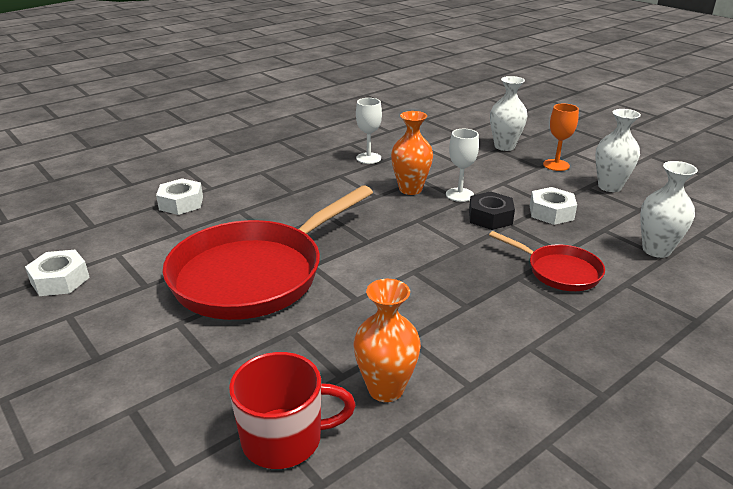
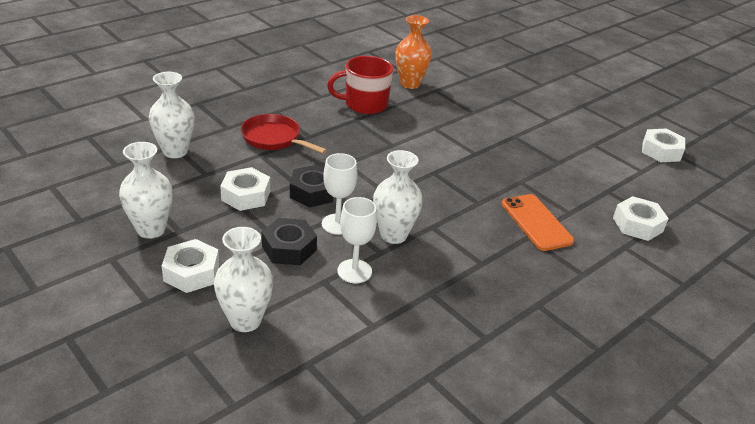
camera: 175 degrees right, 5 degrees up
red pan [163,185,373,320] -> none
red mug [229,352,356,469] -> red mug moved to [327,56,393,114]
white goblet [356,98,382,164] -> white goblet moved to [337,197,377,283]
orange vase [391,111,433,195] -> white vase [373,150,423,244]
orange goblet [543,104,579,171] -> white nut [162,239,219,293]
none -> black nut [262,218,317,265]
none -> orange phone [502,194,574,251]

